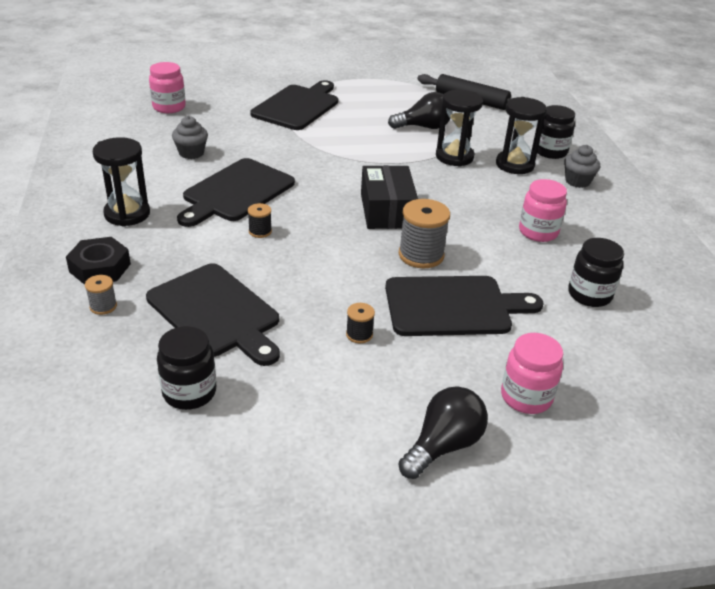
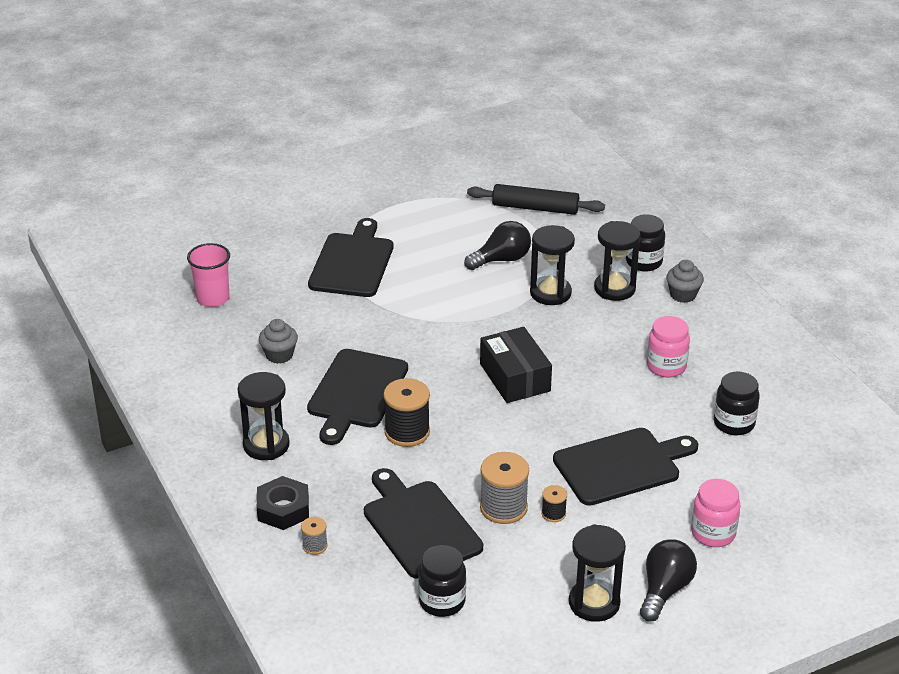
camera: 15 degrees left, 0 degrees up
black cutting board [146,263,280,366] -> black cutting board turned 150 degrees counterclockwise [364,468,483,579]
pink jar [149,62,186,113] -> pink cup [187,243,230,307]
black spool [248,203,272,238] -> black spool [383,378,430,447], size x1.94
grey spool [399,199,450,268] -> grey spool moved to [480,452,529,524]
none -> black hourglass [569,524,626,622]

